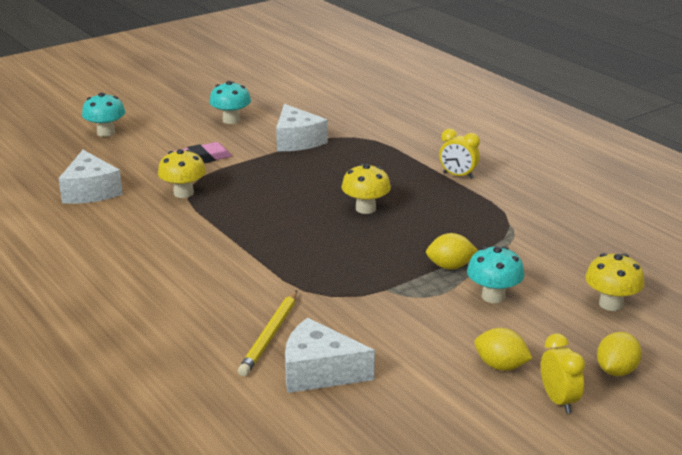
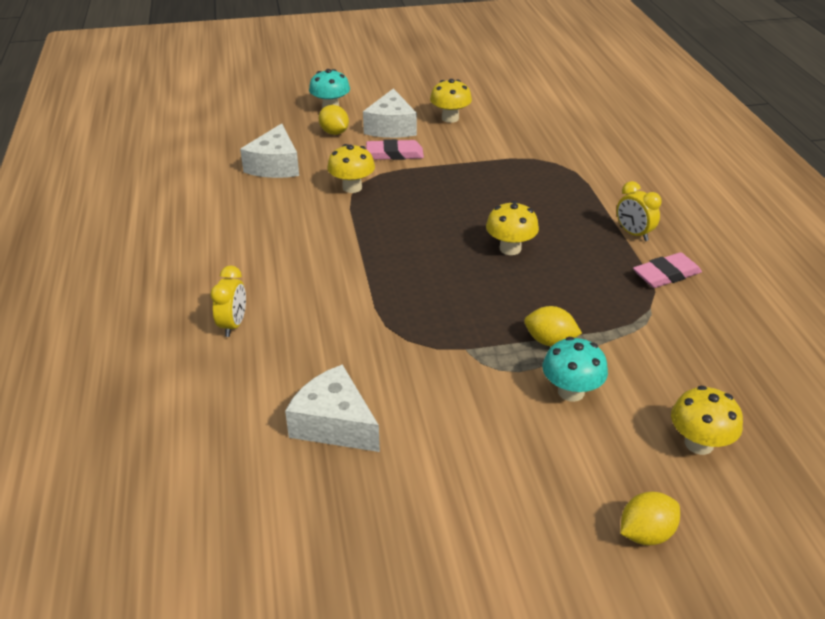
camera: 25 degrees right, 10 degrees up
turquoise mushroom [209,81,251,124] -> yellow mushroom [430,79,472,123]
yellow pencil [238,290,297,376] -> none
white cheese [276,104,328,151] -> white cheese moved to [363,88,417,138]
yellow lemon [475,328,533,371] -> yellow lemon moved to [319,105,349,135]
yellow clock [541,334,585,414] -> yellow clock moved to [211,266,246,337]
none -> pink eraser [633,252,702,288]

